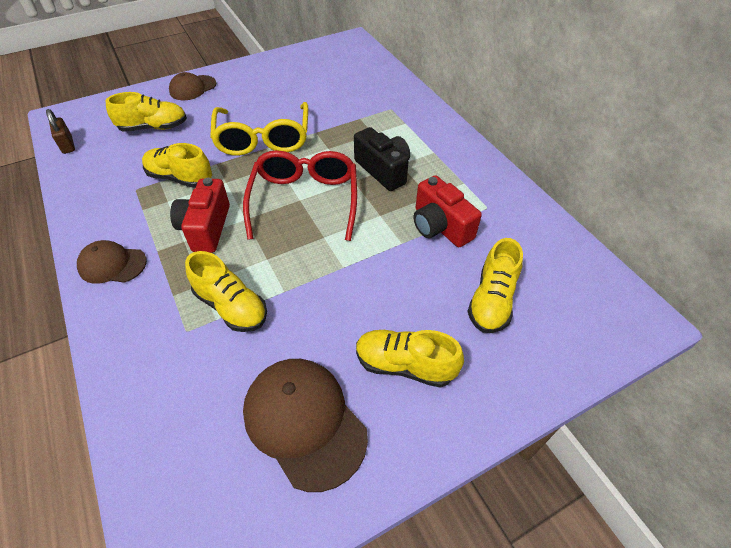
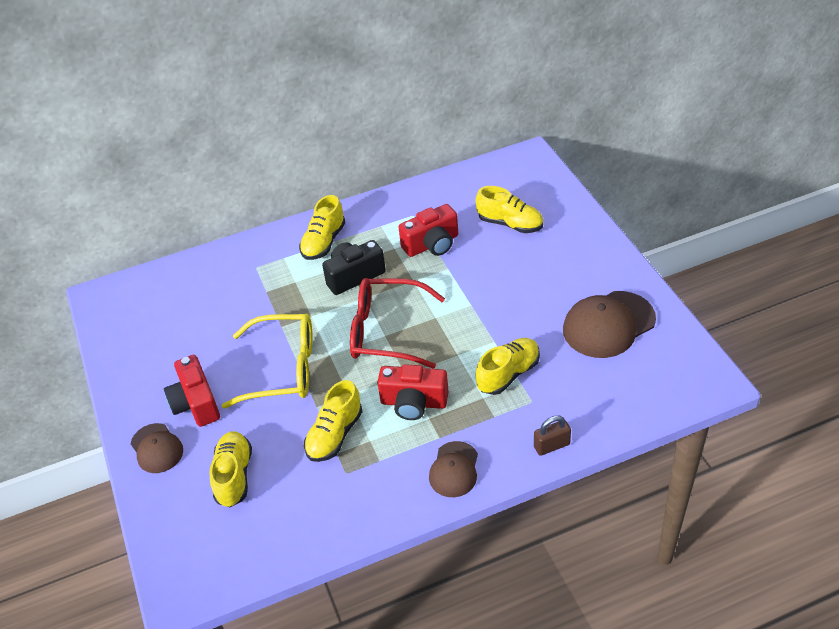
camera: 80 degrees left, 5 degrees down
brown padlock [46,109,75,154] -> brown padlock moved to [534,415,571,456]
yellow shoe [356,330,464,388] -> yellow shoe moved to [299,195,346,260]
none -> red camera [164,355,220,427]

